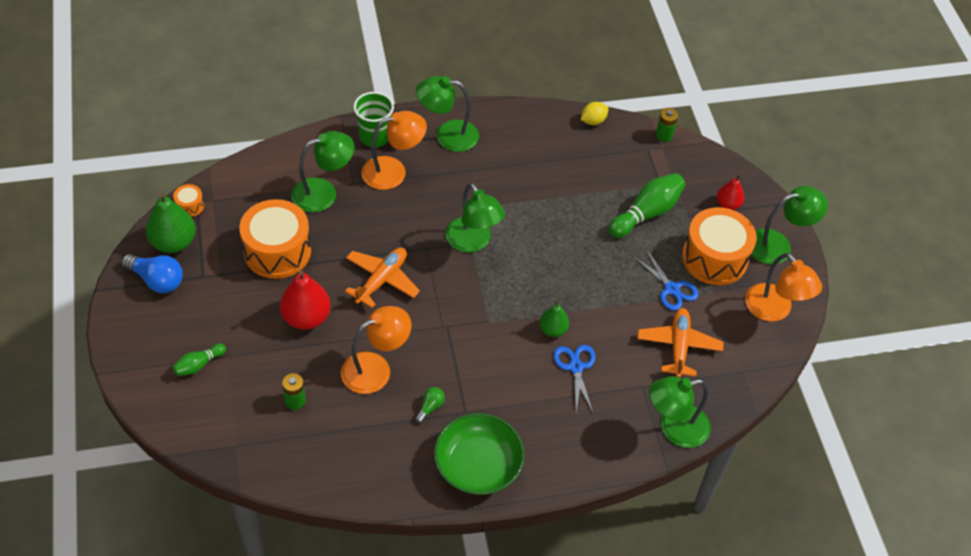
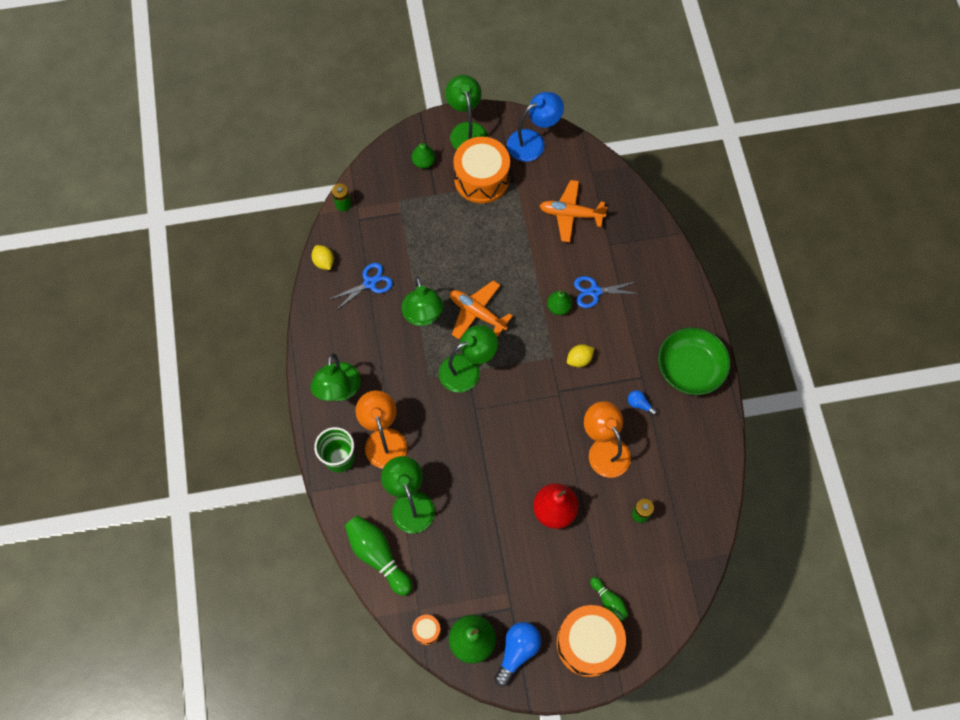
camera: 85 degrees left, 15 degrees up
orange drum [239,199,311,279] -> orange drum moved to [556,605,626,677]
orange plane [345,248,420,308] -> orange plane moved to [450,280,513,339]
green light bulb [415,387,445,423] -> blue light bulb [628,390,657,416]
green bowling pin [609,173,685,238] -> green bowling pin moved to [345,515,412,596]
blue scissors [634,249,699,311] -> blue scissors moved to [328,263,393,311]
green lamp [649,376,710,448] -> green lamp moved to [401,276,444,326]
red pear [717,174,745,210] -> green pear [412,139,435,169]
orange lamp [745,253,822,322] -> blue lamp [507,92,564,162]
none -> yellow lemon [567,344,594,367]

